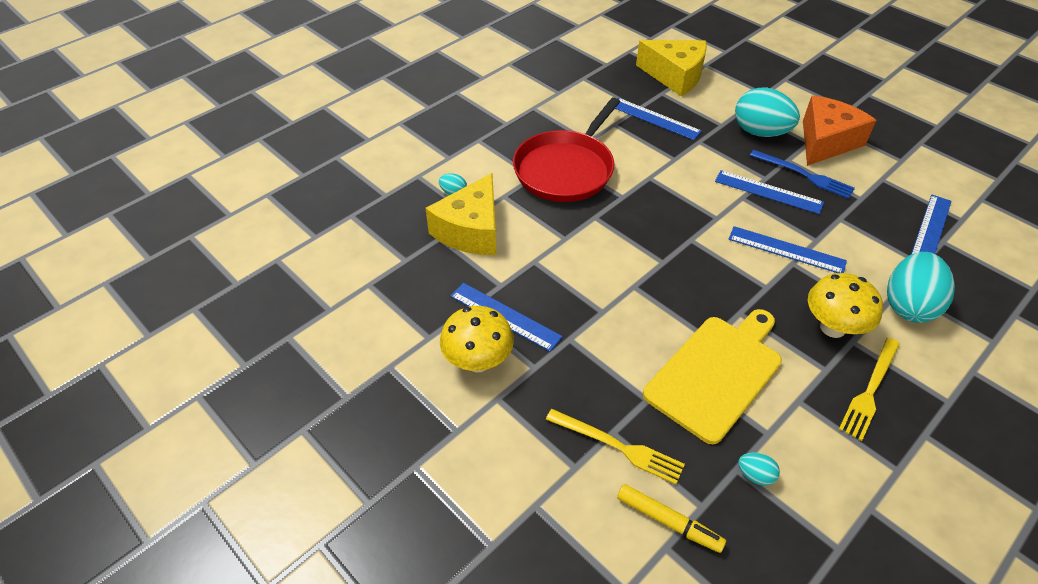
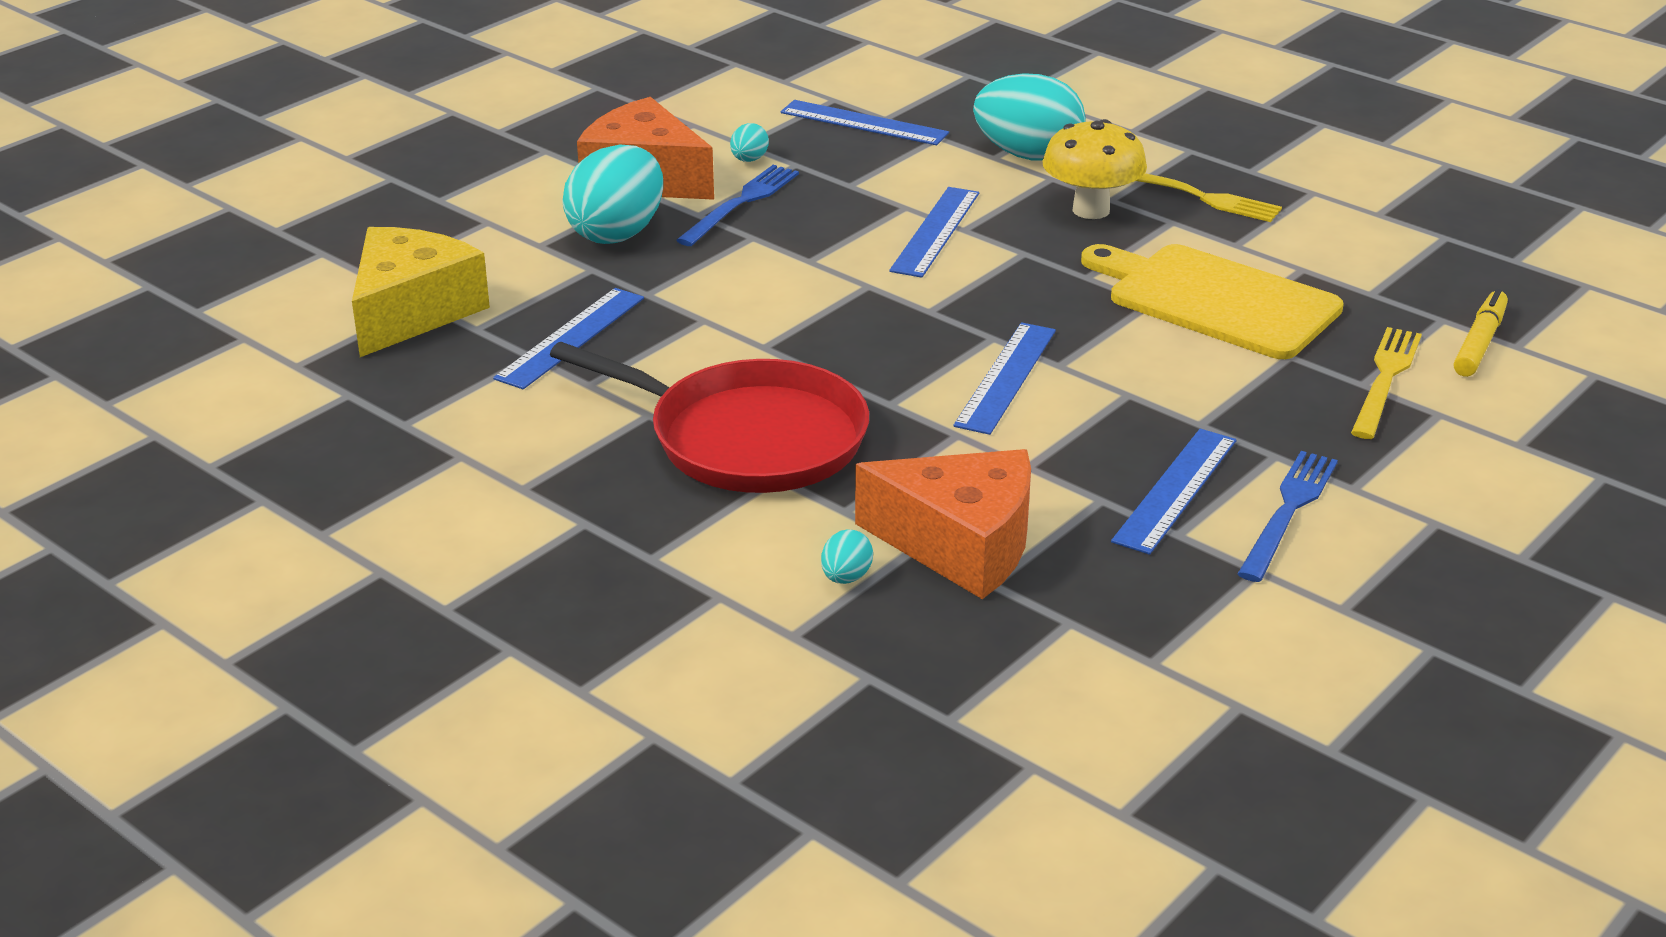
camera: 95 degrees left, 15 degrees down
yellow cheese [425,173,496,255] -> orange cheese [855,449,1031,599]
yellow mushroom [440,306,514,372] -> blue fork [1237,451,1338,582]
blue ruler [715,170,824,214] -> blue ruler moved to [953,322,1056,435]
turquoise egg [738,452,780,486] -> turquoise egg moved to [730,123,769,162]

